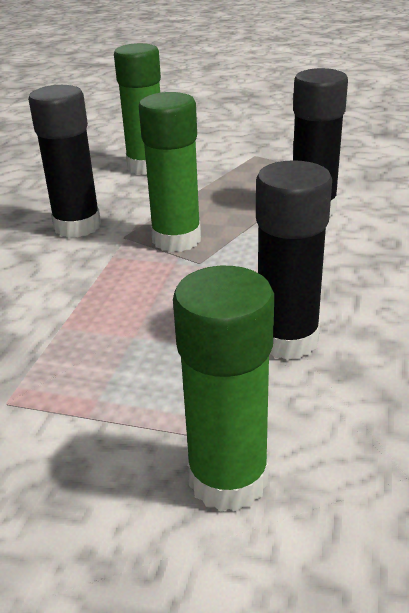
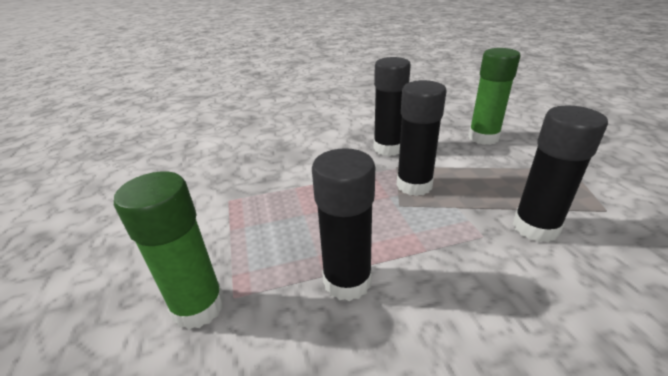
camera: 60 degrees right, 0 degrees up
green glue stick [139,92,201,252] -> black glue stick [397,80,447,196]

